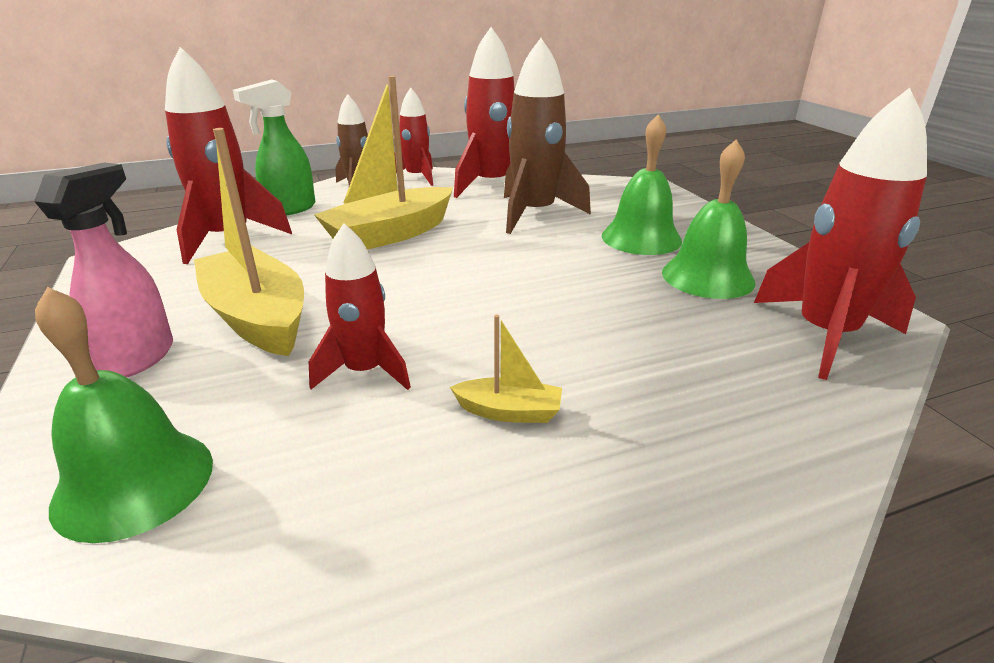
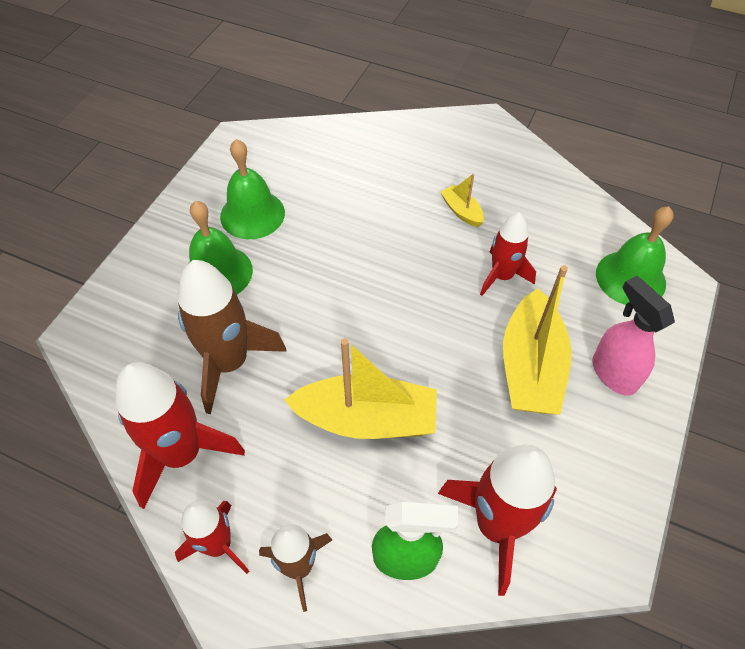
camera: 135 degrees left, 25 degrees up
pink spray bottle [34,163,173,378] -> pink spray bottle turned 90 degrees clockwise [592,276,675,396]
red rocket [754,88,927,380] -> none

